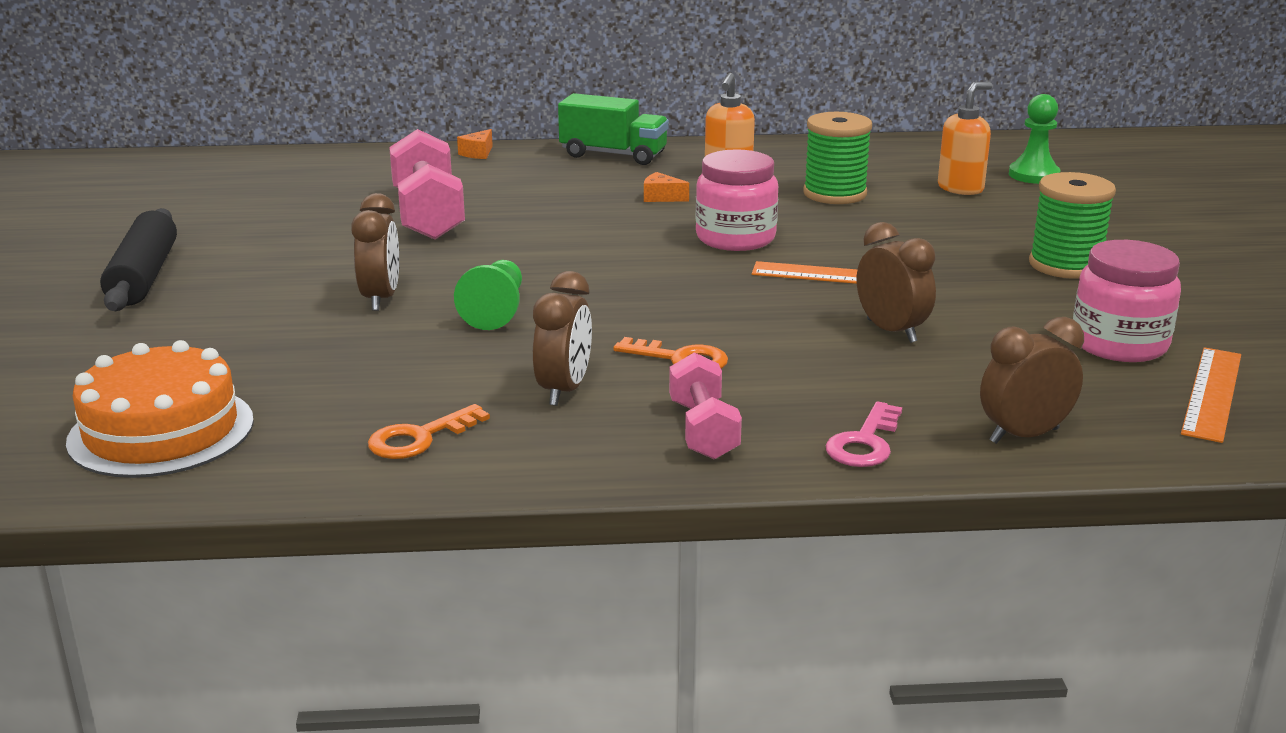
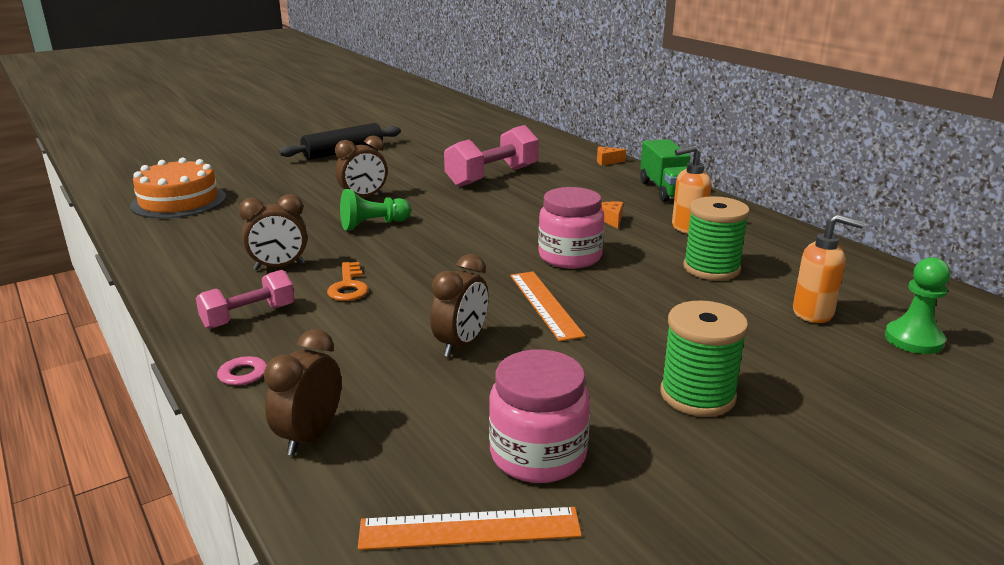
camera: 60 degrees right, 0 degrees up
orange key [368,404,490,459] -> none
brown clock [980,317,1084,444] -> brown clock turned 105 degrees counterclockwise [264,329,342,456]

